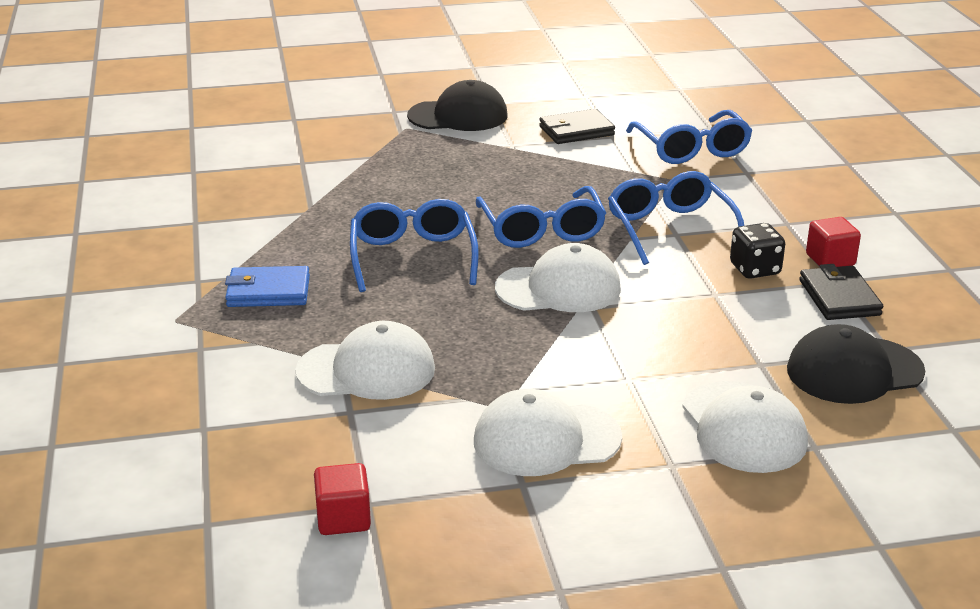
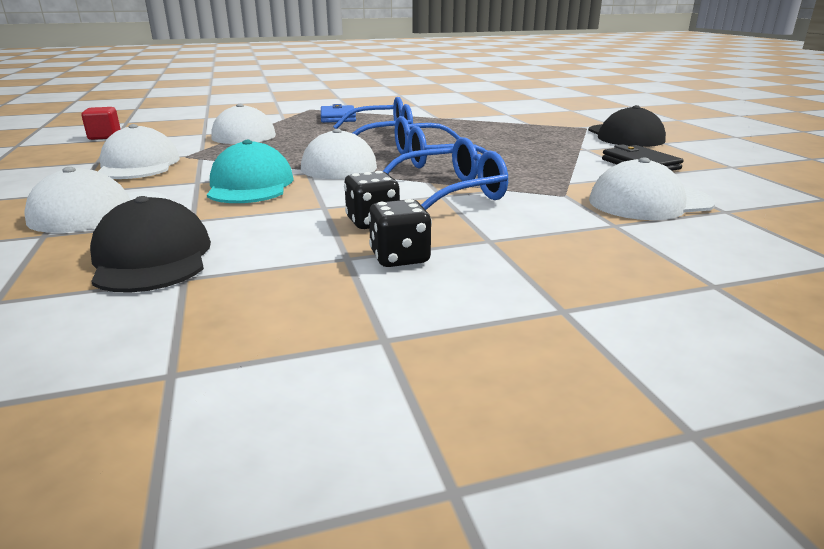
camera: 85 degrees right, 5 degrees down
blue glasses [626,110,753,164] -> white cap [589,157,715,220]
black wallet [799,264,883,320] -> none
red cube [806,217,861,267] -> black dice [368,199,432,267]
none -> turquoise cap [207,140,294,203]

